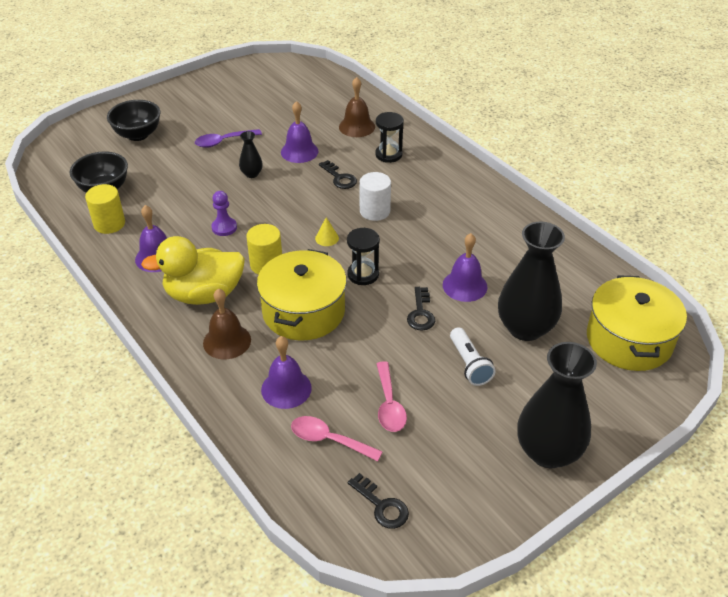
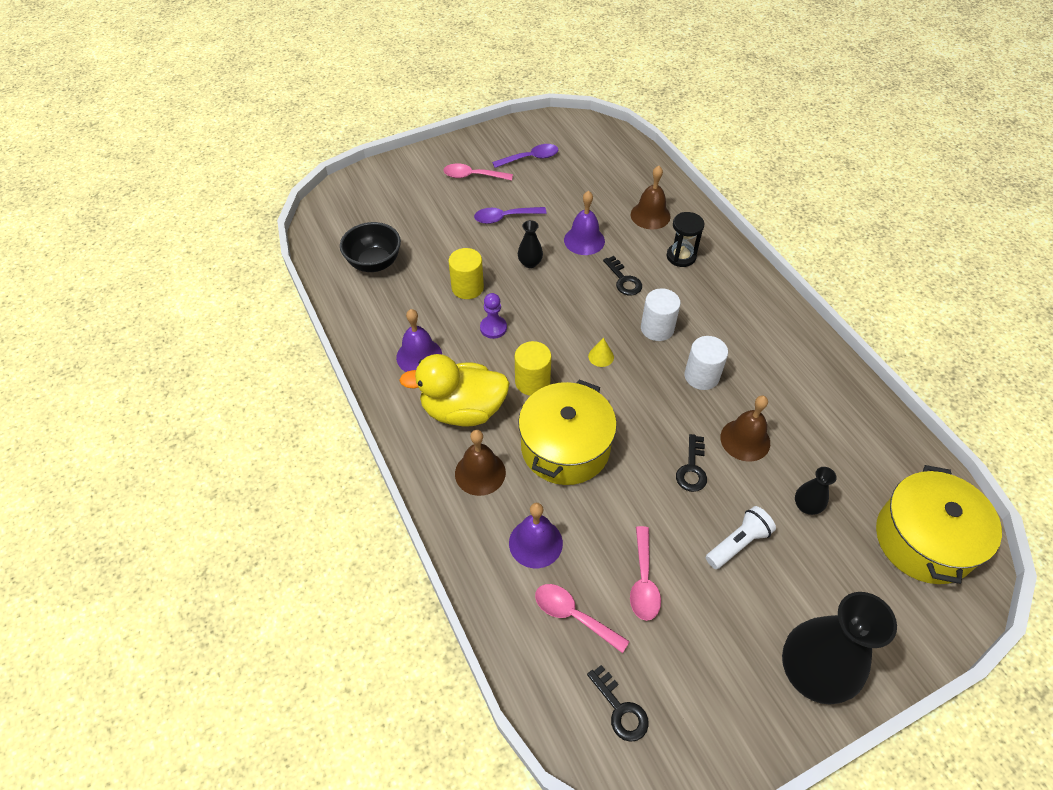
camera: 10 degrees right, 10 degrees up
yellow cylinder [85,184,125,234] -> yellow cylinder moved to [449,248,484,299]
black bowl [107,100,160,141] -> none
black hourglass [347,228,380,285] -> none
purple bell [442,233,488,302] -> brown bell [720,396,770,462]
white flashlight [450,327,496,386] -> white flashlight turned 120 degrees counterclockwise [706,506,776,569]
black vase [498,222,565,341] -> black vase [795,467,837,515], size x0.45
none -> pink spoon [443,164,513,181]
none -> purple spoon [492,144,558,168]
none -> white cylinder [684,336,728,390]

